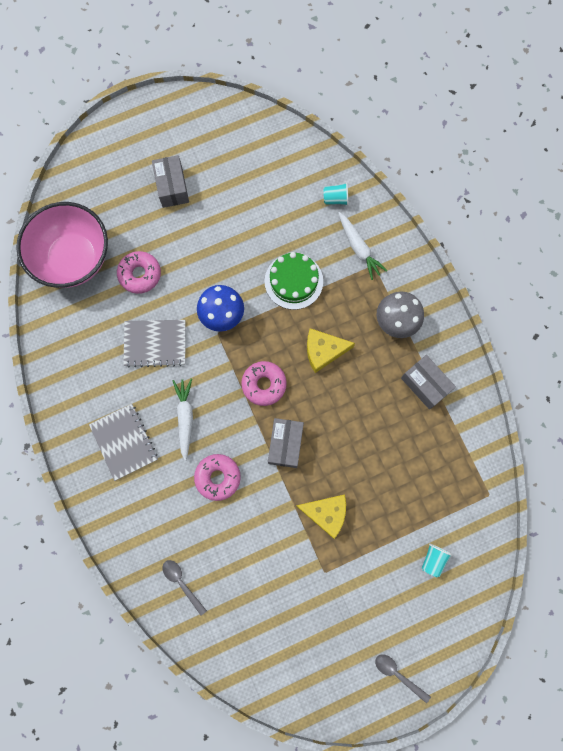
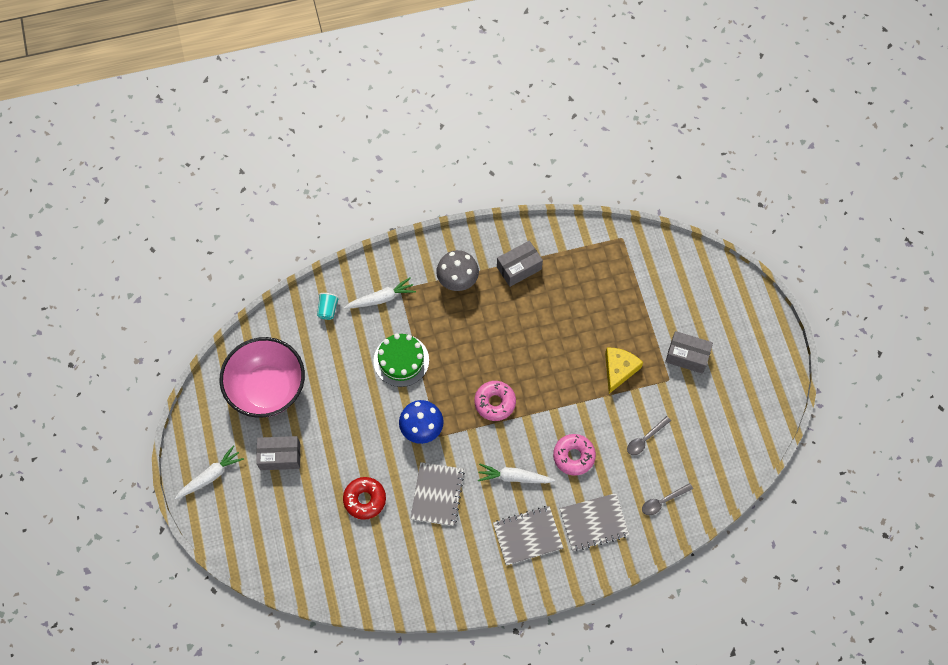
camera: 80 degrees left, 10 degrees down
pink bowl [16,202,108,288] -> pink bowl moved to [219,337,305,418]
pink donut [117,251,161,294] -> red donut [343,477,386,520]
grey box [268,418,304,468] -> grey box moved to [665,331,713,374]
yellow cheese [307,328,355,373] -> none
grey spoon [375,654,431,703] -> grey spoon moved to [627,416,671,455]
turquoise cup [422,544,452,578] -> none
none -> white carrot [175,445,244,499]
none -> grey notebook [559,493,629,551]

